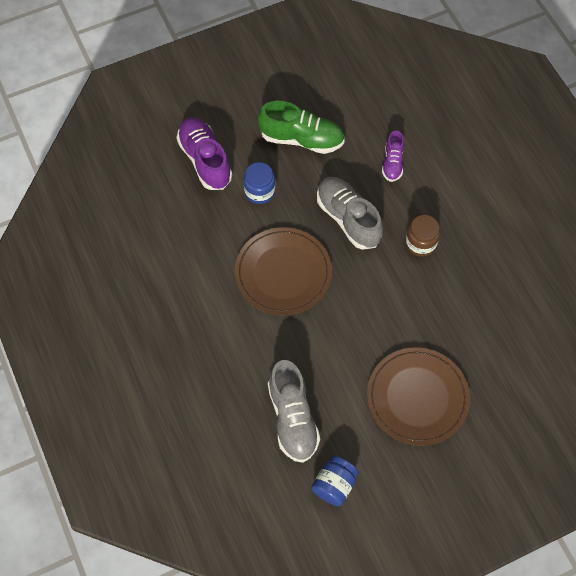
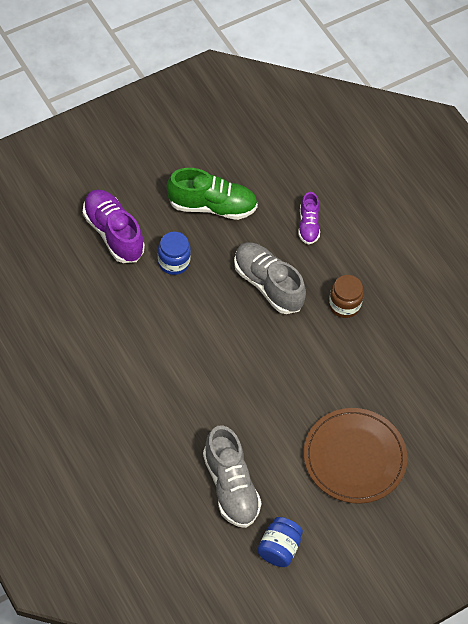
camera: 10 degrees left, 5 degrees down
brown plate [235,227,332,315] -> none

